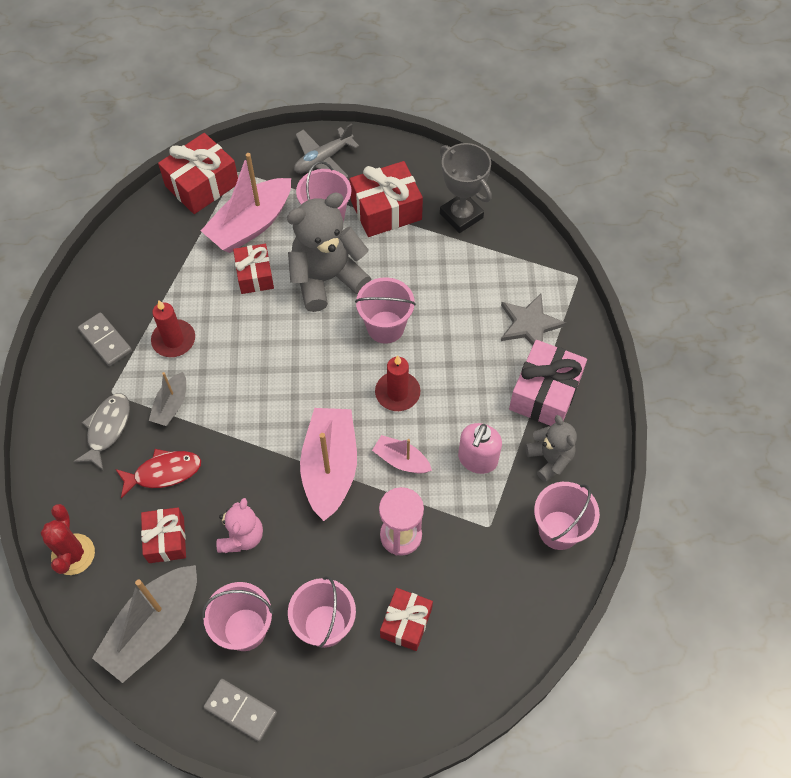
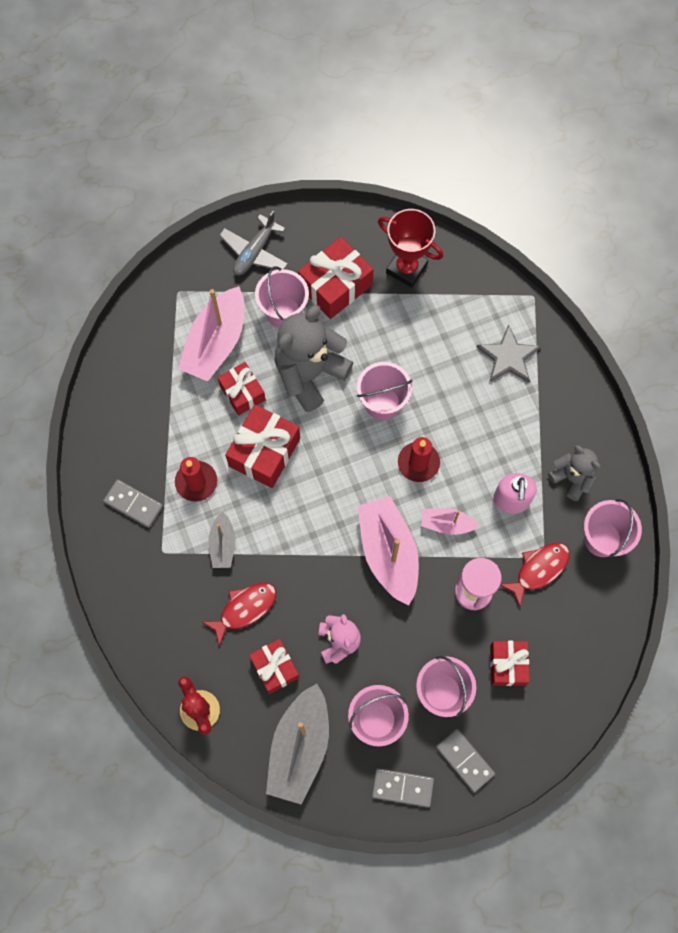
camera: 20 degrees left, 10 degrees up
grey fish [73,394,130,471] -> none
red gift [158,133,238,214] -> red gift moved to [225,405,300,488]
grey trophy [440,143,492,233] -> red trophy [378,209,443,288]
pink gift [509,340,587,426] -> none
none -> grey domino [436,729,495,793]
none -> red fish [500,543,570,607]

